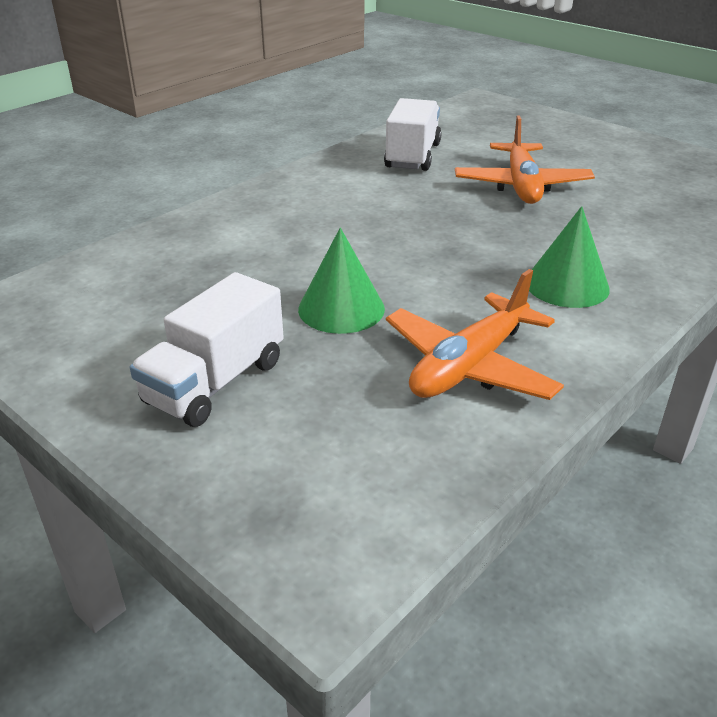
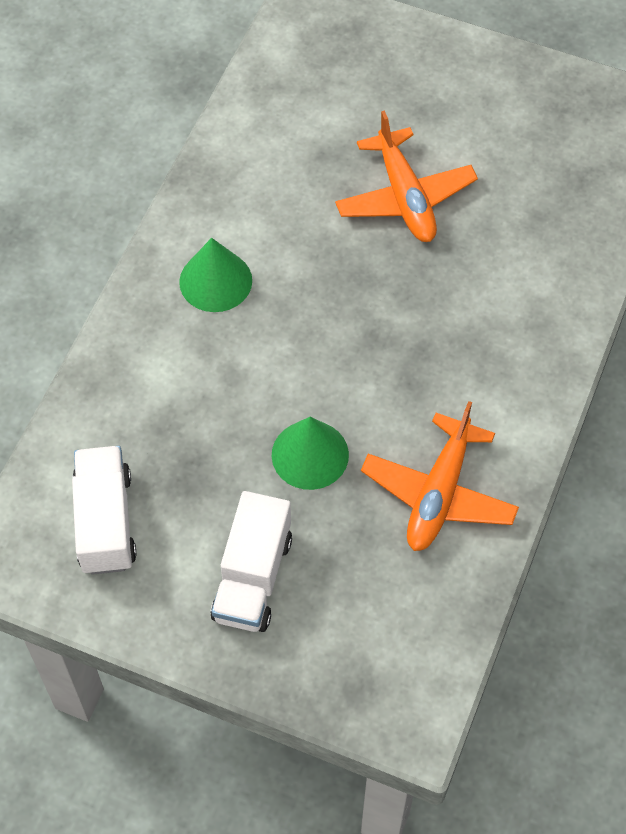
camera: 20 degrees left, 25 degrees up
white truck [384,98,441,171] -> white truck moved to [72,446,136,575]
green cone [529,206,610,308] -> green cone moved to [179,238,252,312]

